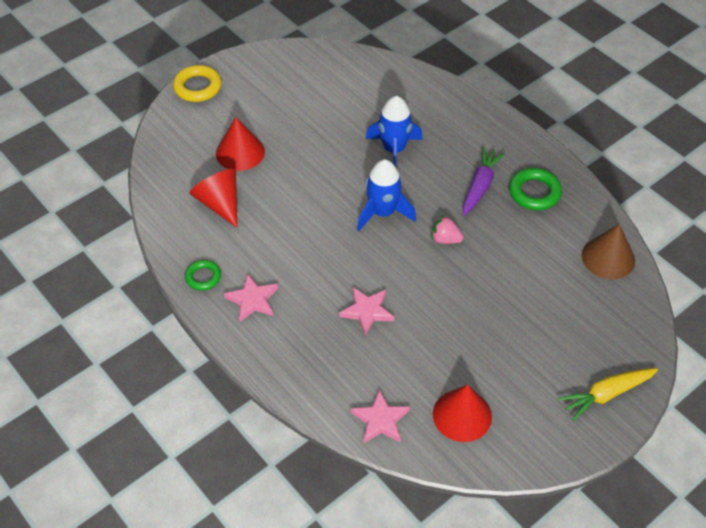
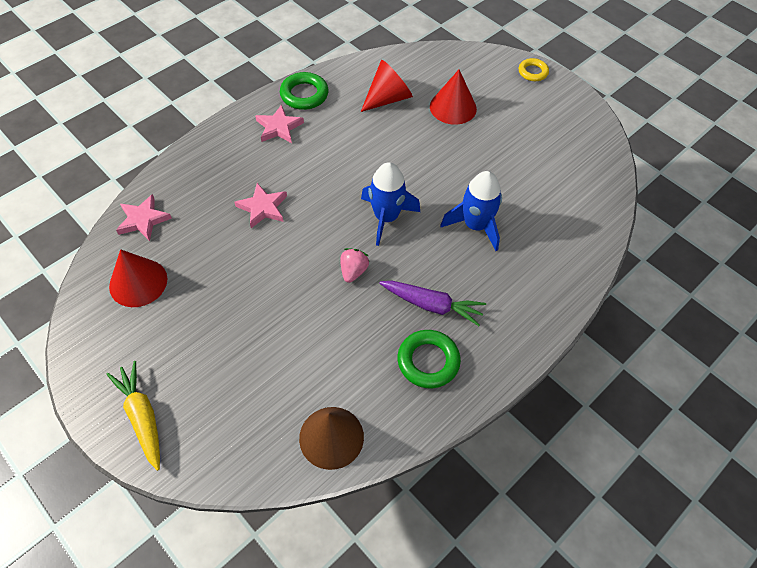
camera: 85 degrees right, 5 degrees up
yellow ring [173,65,221,102] -> yellow ring [519,58,549,81], size x0.65
green ring [185,260,221,291] -> green ring [280,72,329,110], size x1.54

